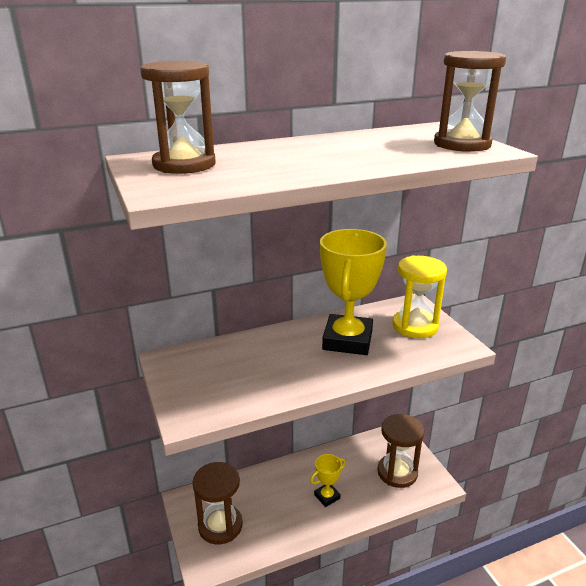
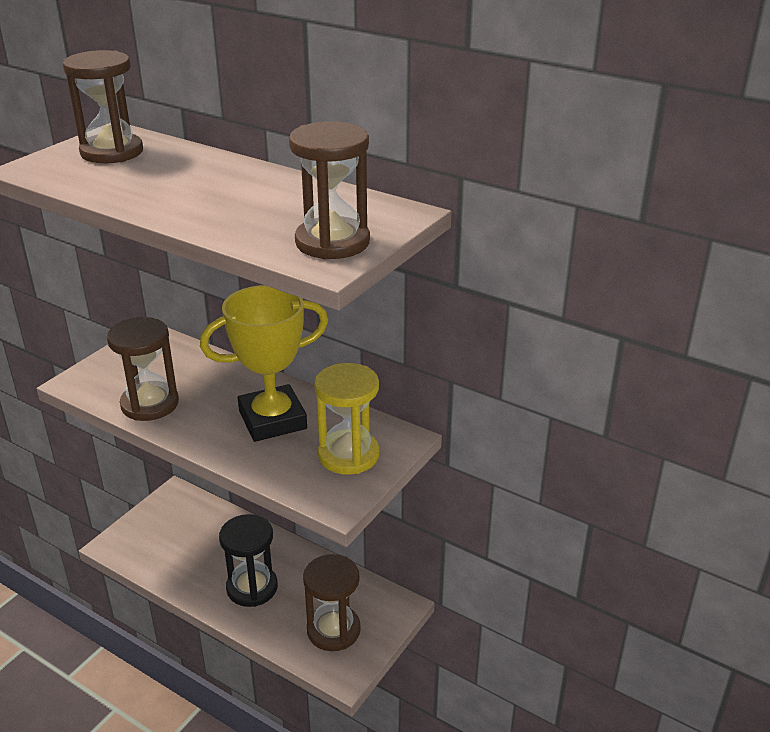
camera: 55 degrees right, 5 degrees up
brown hourglass [192,462,243,544] -> brown hourglass moved to [107,317,179,421]
yellow trophy [310,454,346,507] -> black hourglass [219,514,278,607]

